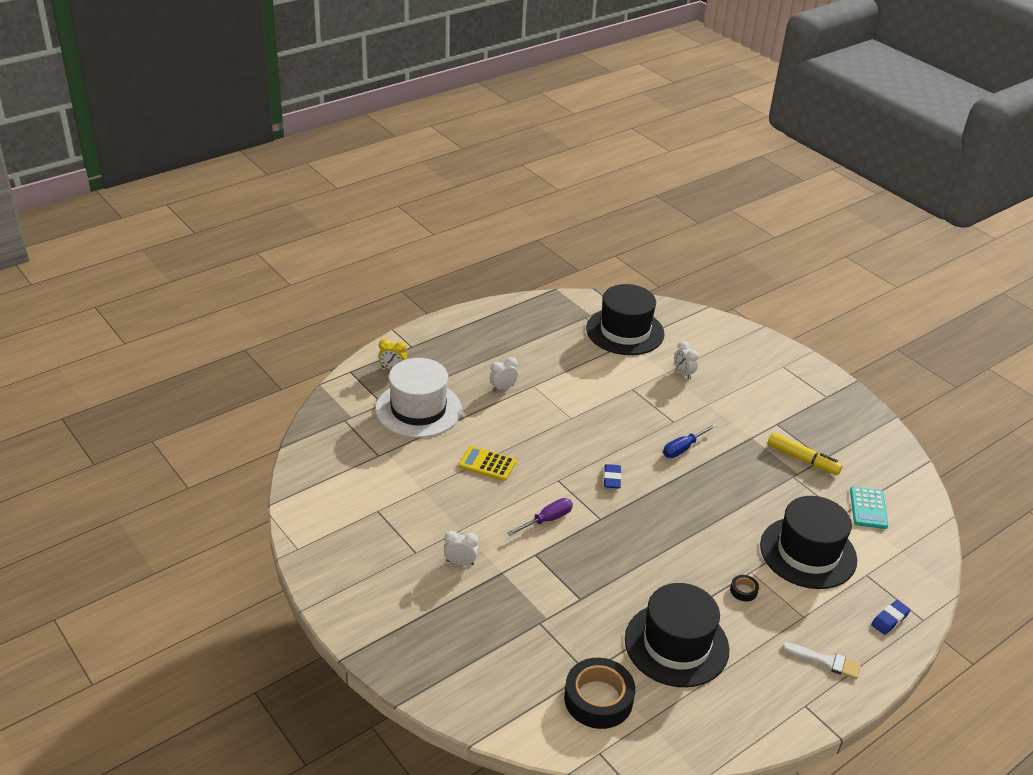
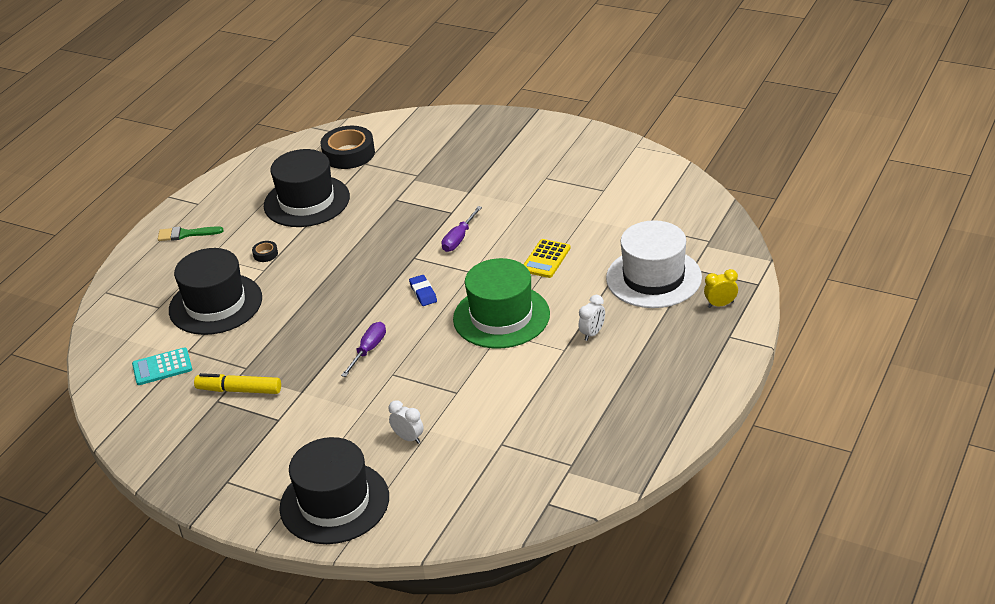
camera: 160 degrees right, 0 degrees up
white clock [444,531,478,565] -> none
yellow calculator [459,446,516,481] -> yellow calculator turned 120 degrees clockwise [523,239,571,278]
black hat [586,284,665,355] -> black hat moved to [280,437,389,544]
blue screwdriver [663,424,717,458] -> purple screwdriver [341,322,386,377]
white brush [782,642,861,679] -> green brush [158,226,224,241]
turquoise calculator [850,487,888,529] -> turquoise calculator turned 90 degrees counterclockwise [132,348,192,385]
blue eraser [871,600,911,635] -> none
none -> green hat [453,258,550,348]

